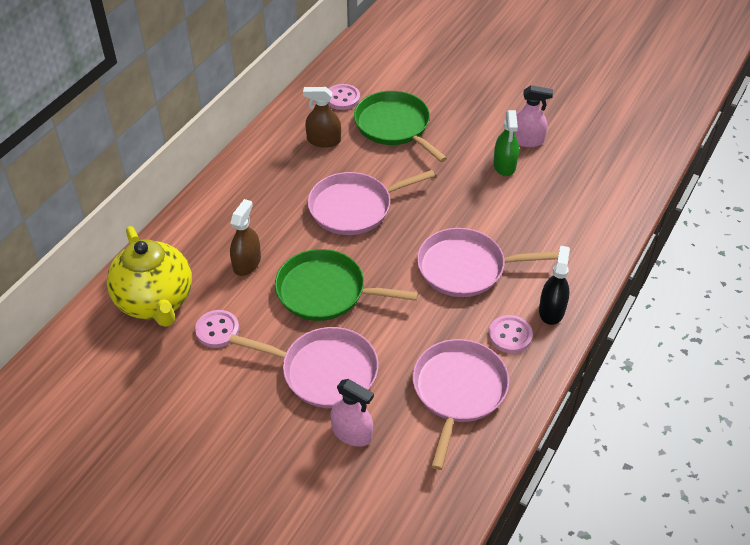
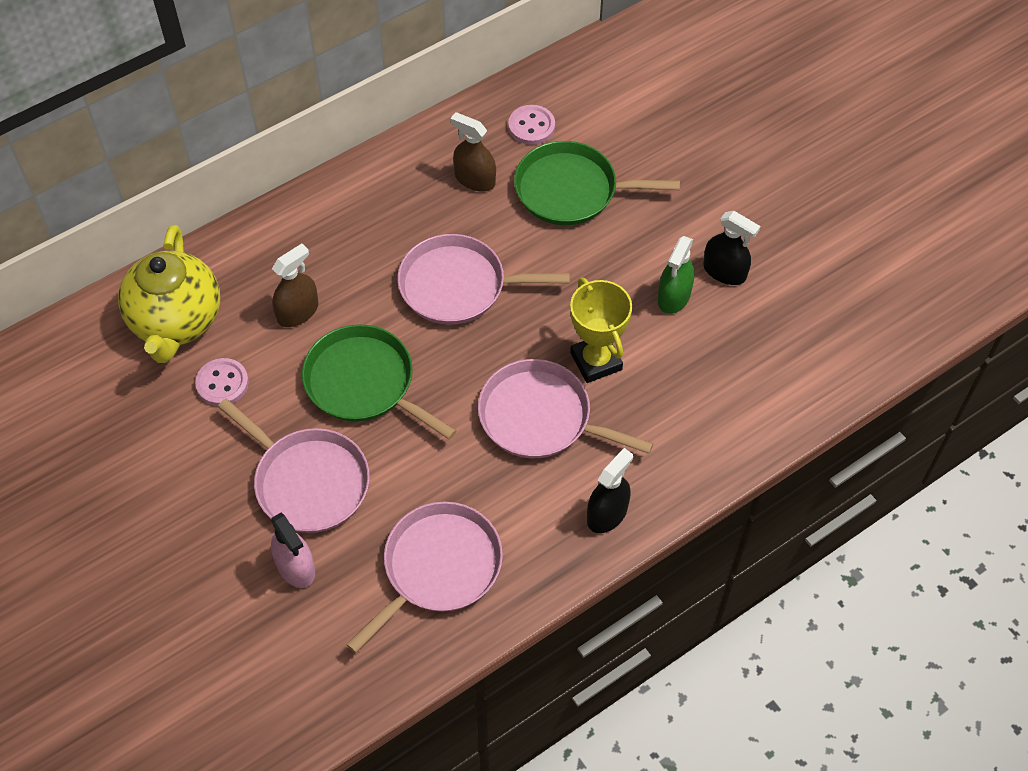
camera: 25 degrees right, 10 degrees up
green pan [354,91,447,162] -> green pan turned 75 degrees counterclockwise [514,141,680,225]
pink button [489,315,533,353] -> none
pink spray bottle [514,85,553,147] -> black spray bottle [703,211,760,285]
none -> yellow trophy [570,277,632,383]

